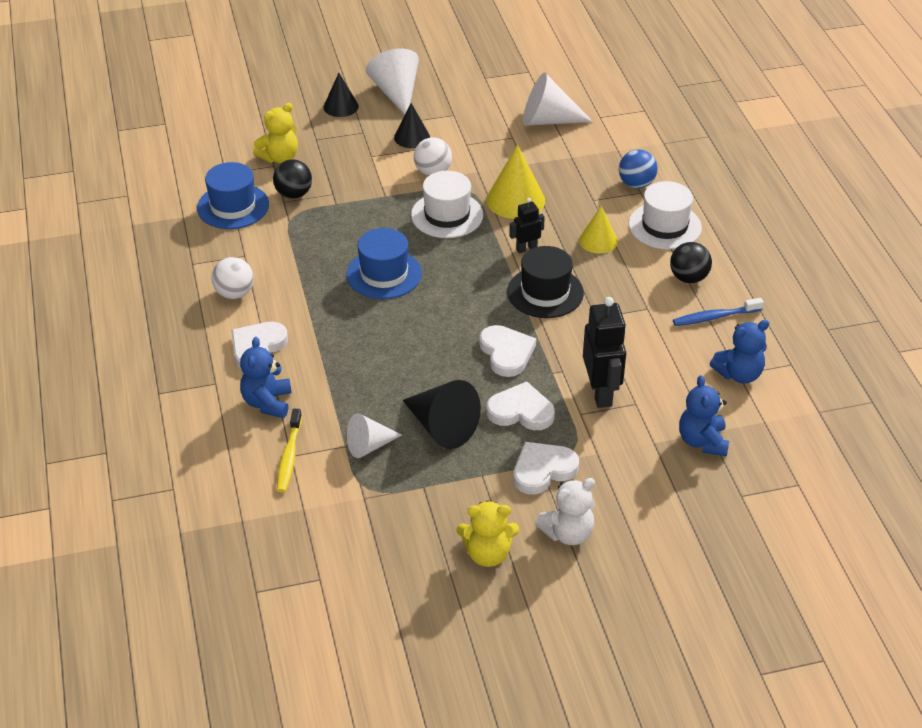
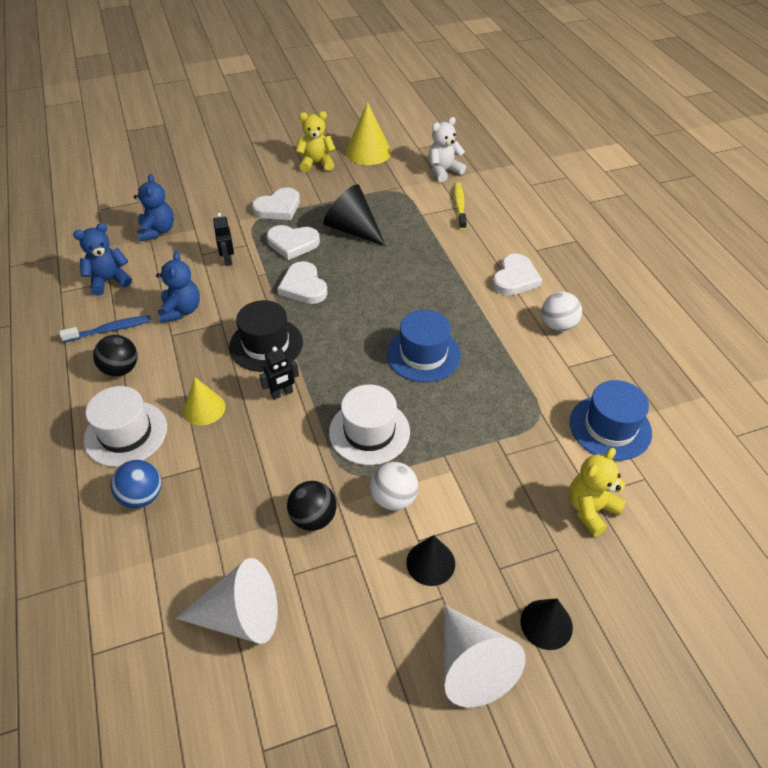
camera: 175 degrees right, 5 degrees up
blue teddy bear [240,337,291,418] -> blue teddy bear moved to [156,251,200,323]
black ball [273,160,312,199] -> black ball moved to [287,481,337,531]
white cone [347,413,402,458] -> none
yellow cone [486,145,545,219] -> yellow cone moved to [346,102,391,165]
white teddy bear [535,478,595,545] -> white teddy bear moved to [428,117,466,182]
black robot [583,297,626,408] -> black robot [213,213,234,266], size x0.55

